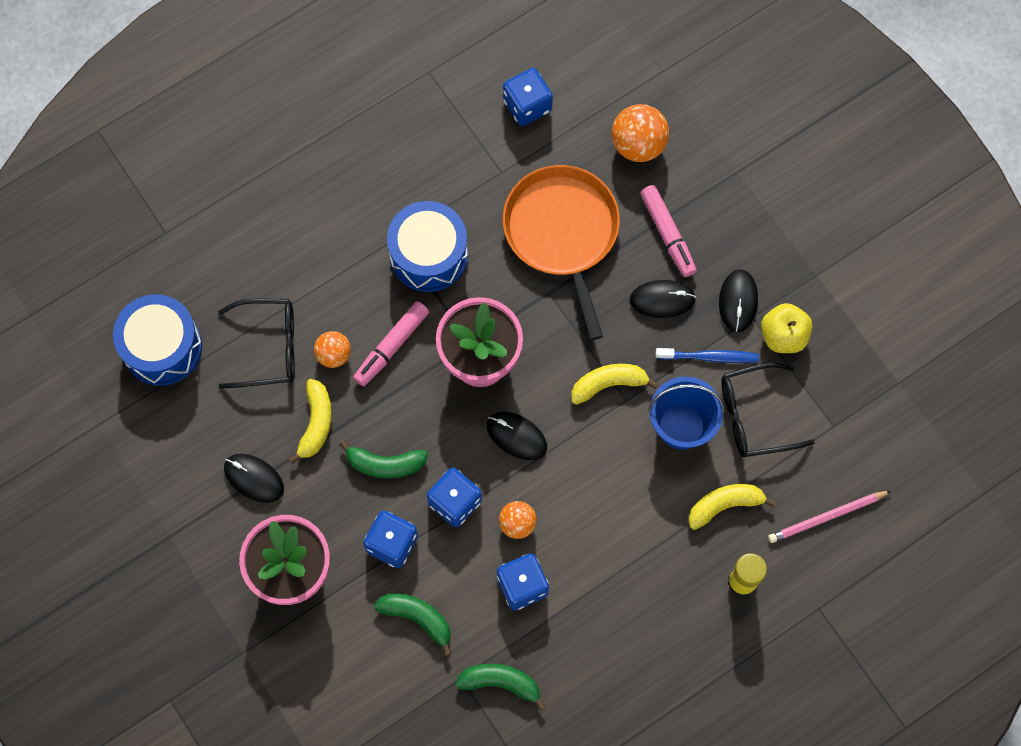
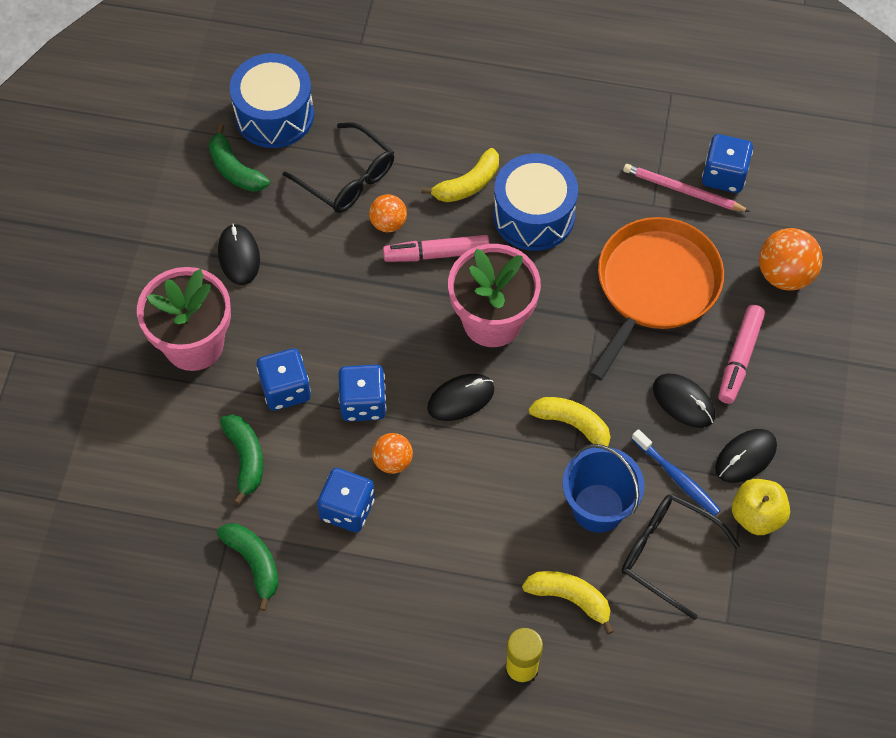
camera: 45 degrees right, 10 degrees down
yellow banana [289,379,332,464] -> yellow banana moved to [421,148,499,202]
green banana [339,440,428,478] -> green banana moved to [209,124,270,192]
black mouse [487,412,547,460] -> black mouse turned 75 degrees clockwise [427,374,494,421]
pink pencil [768,491,891,543] -> pink pencil moved to [623,164,750,212]

